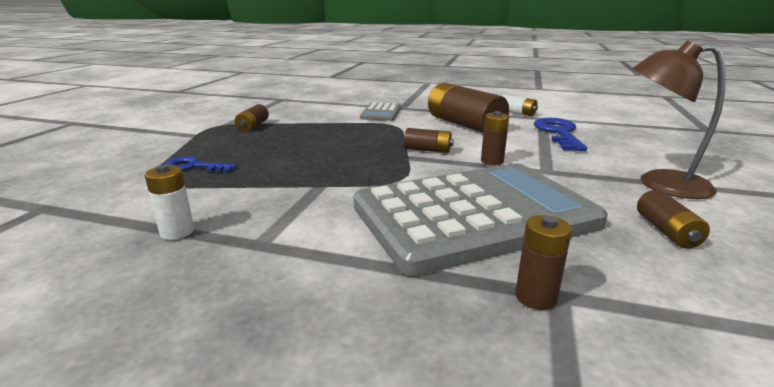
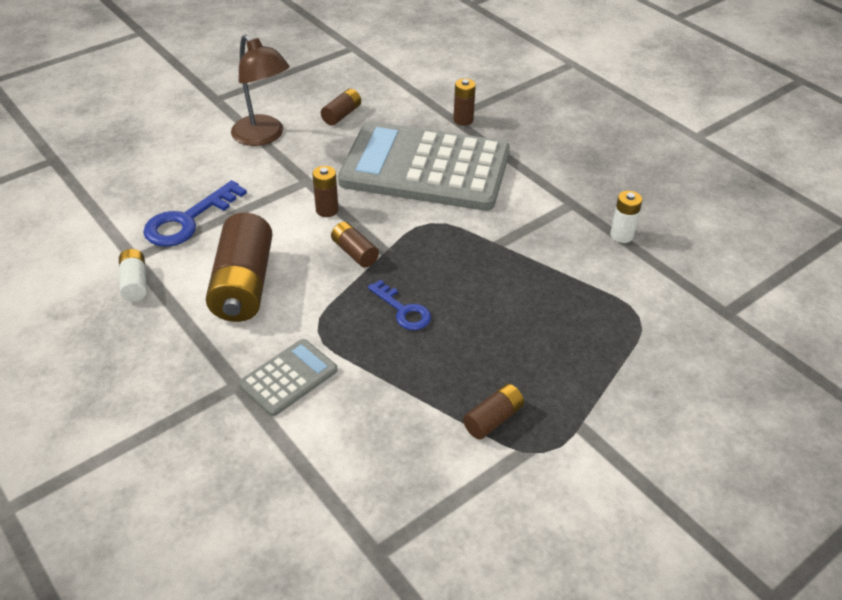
camera: 145 degrees left, 20 degrees up
blue key [165,157,237,172] -> blue key moved to [368,279,431,330]

